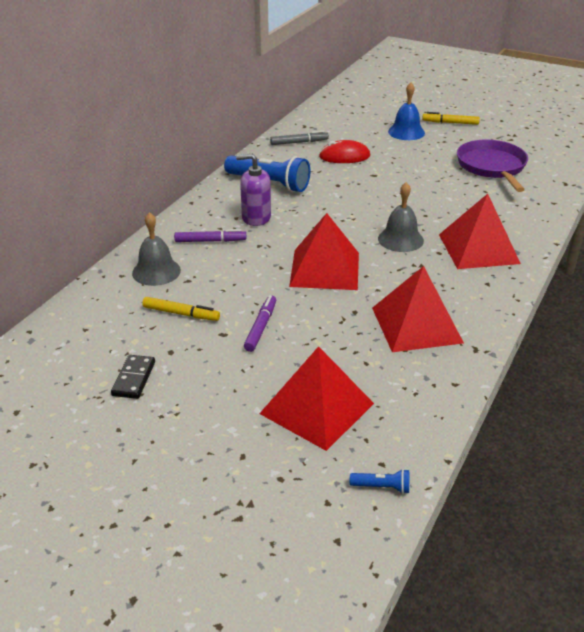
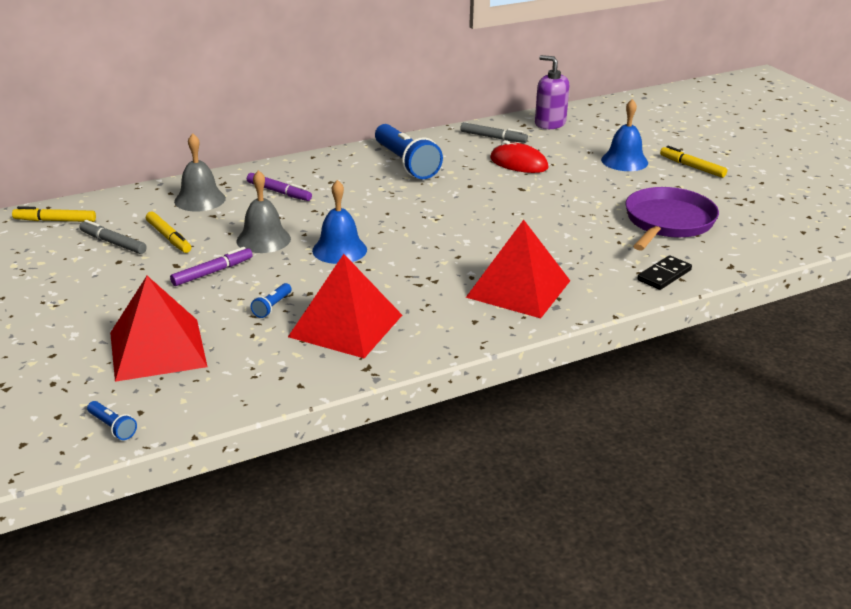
camera: 35 degrees right, 5 degrees down
black domino [111,355,155,399] -> black domino moved to [637,255,692,290]
purple soap dispenser [236,154,271,226] -> purple soap dispenser moved to [535,55,569,129]
red pyramid [289,213,359,290] -> blue bell [312,180,367,264]
grey bell [378,182,424,252] -> grey bell moved to [237,170,291,253]
none -> yellow marker [12,206,96,222]
none -> grey marker [79,220,147,254]
none -> blue flashlight [251,283,292,318]

